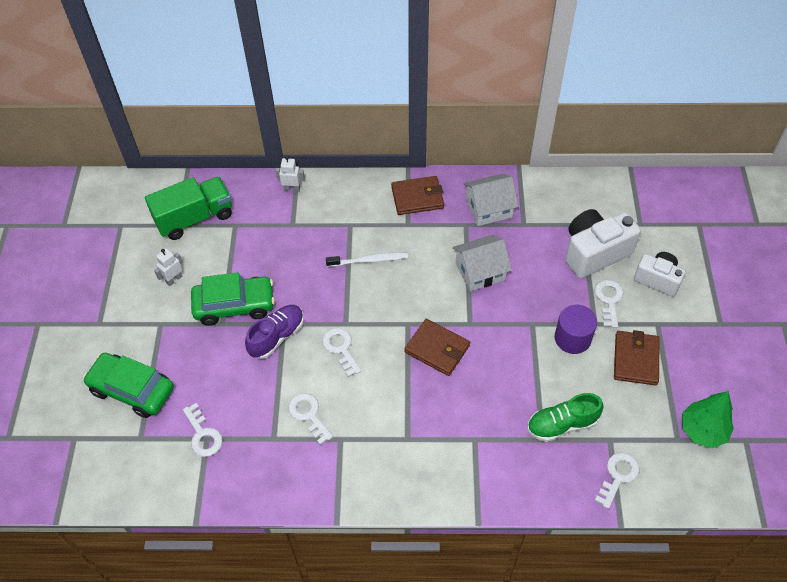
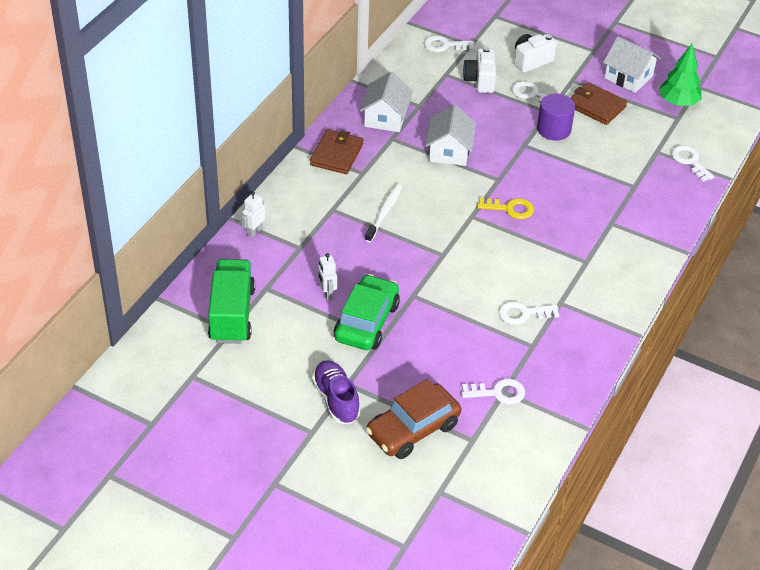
camera: 65 degrees left, 10 degrees down
green car [83,353,174,418] -> brown car [366,379,461,459]
white robot [154,248,183,286] -> white robot moved to [318,253,337,300]
purple shoe [245,305,304,359] -> purple shoe moved to [312,360,361,424]
white key [322,328,361,377] -> white key moved to [424,35,474,52]
brown wallet [404,319,470,376] -> yellow key [477,197,534,219]
green shoe [527,393,603,442] -> none
white camera [565,209,641,278] -> white camera [463,47,496,93], size x0.64
none -> white house [603,36,661,93]

